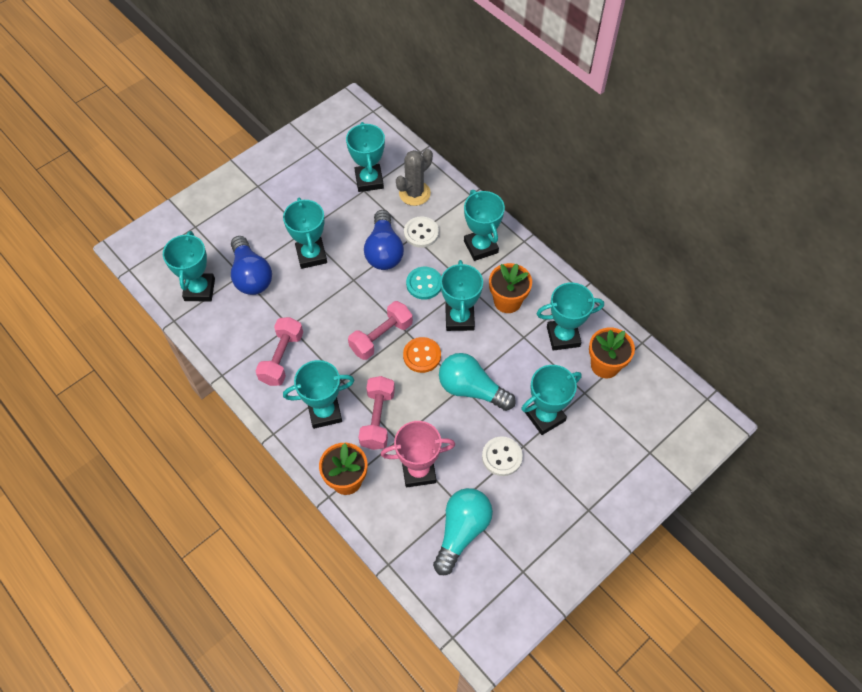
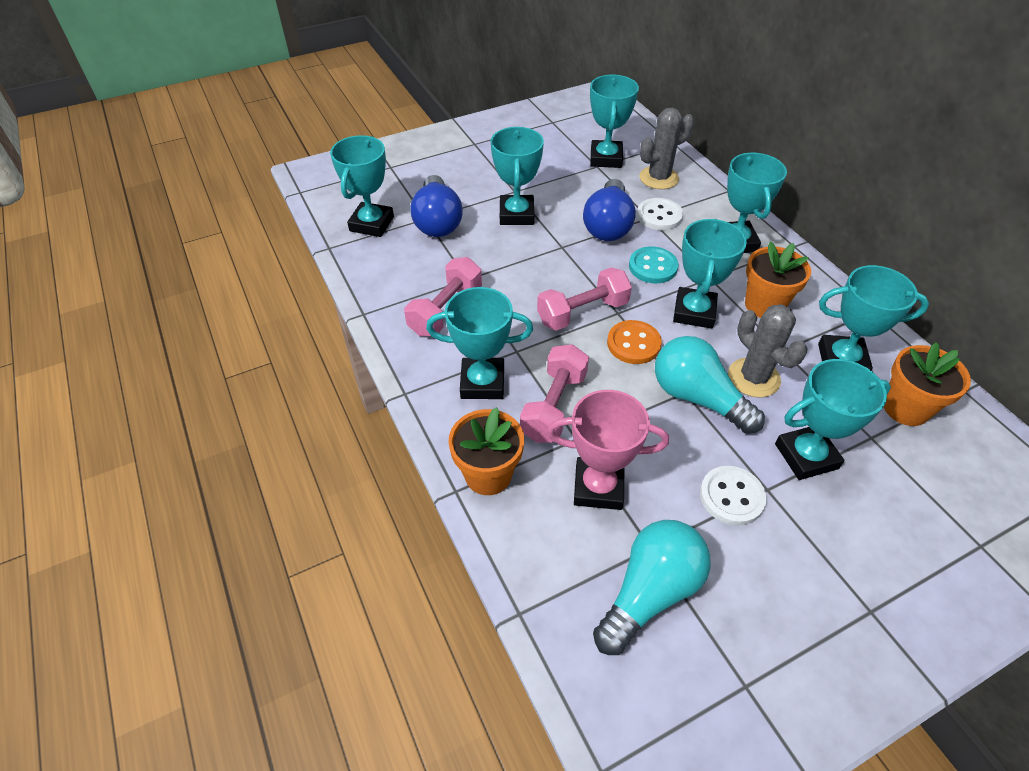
camera: 15 degrees right, 10 degrees down
none -> grey cactus [728,304,808,398]

